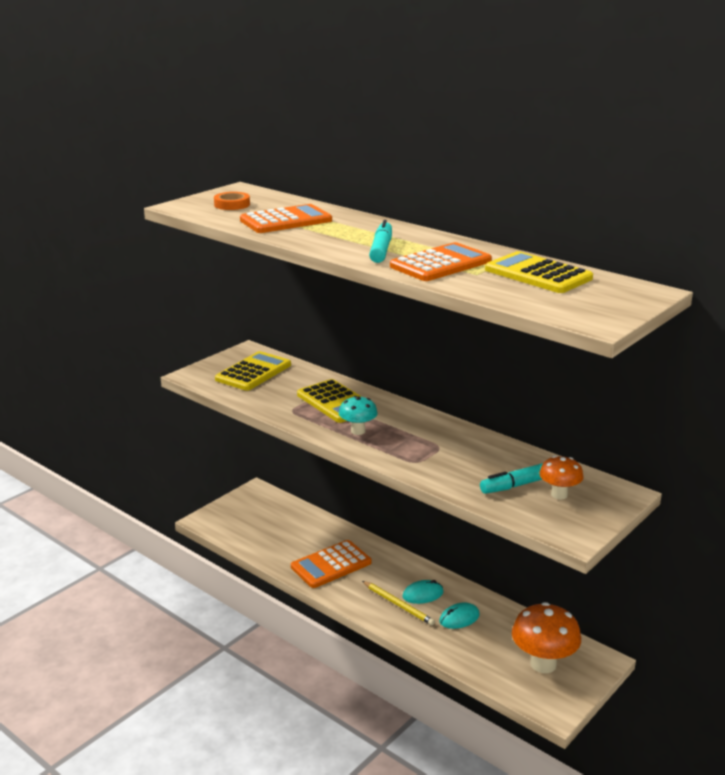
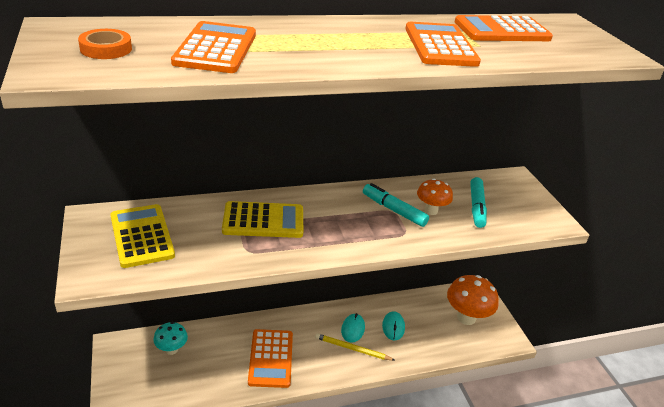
camera: 60 degrees left, 10 degrees up
turquoise mushroom [339,396,378,435] -> turquoise mushroom moved to [153,322,188,355]
yellow pencil [362,581,435,625] -> yellow pencil turned 150 degrees counterclockwise [315,333,394,360]
turquoise marker [369,220,392,263] -> turquoise marker moved to [363,183,429,227]
yellow calculator [485,251,593,293] -> orange calculator [455,15,553,41]
orange mushroom [539,456,583,499] -> orange mushroom moved to [417,178,453,215]

